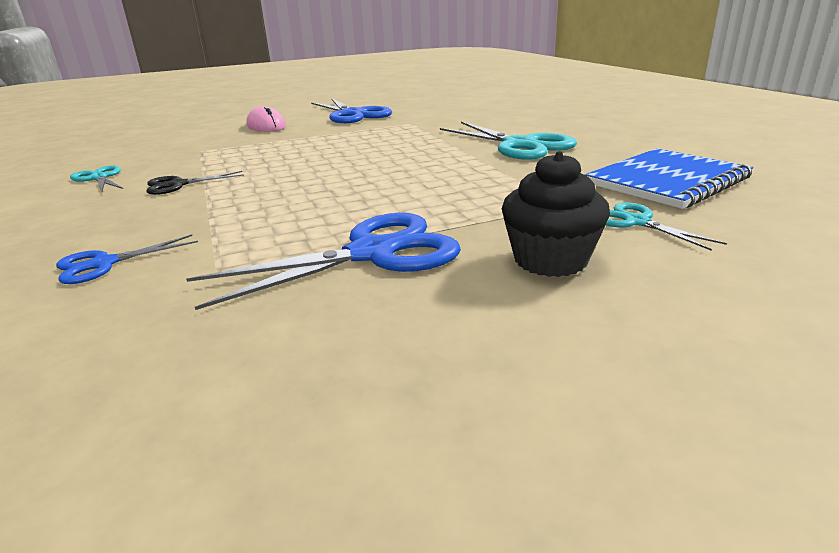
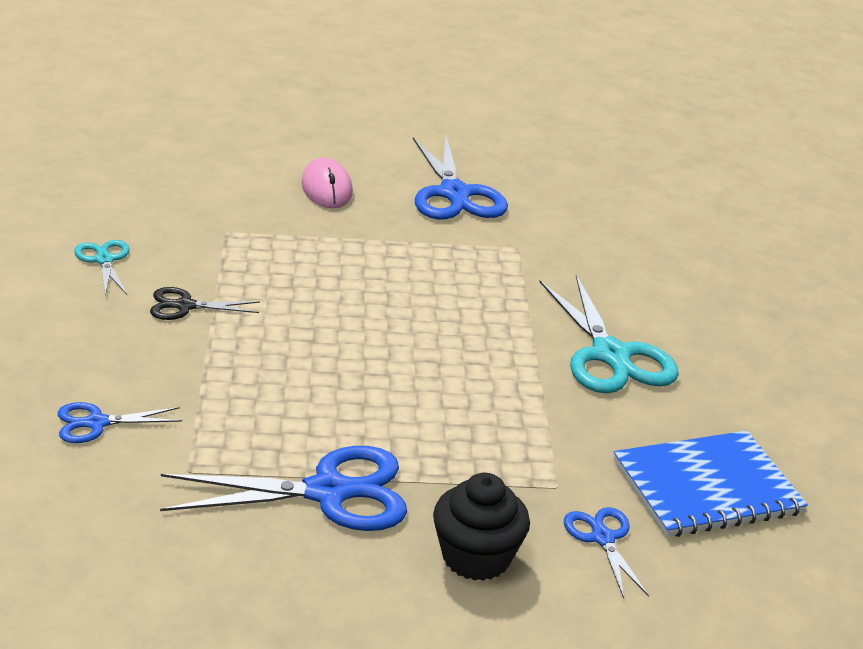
camera: 15 degrees right, 5 degrees up
turquoise scissors [606,202,727,251] -> blue scissors [564,507,649,598]

